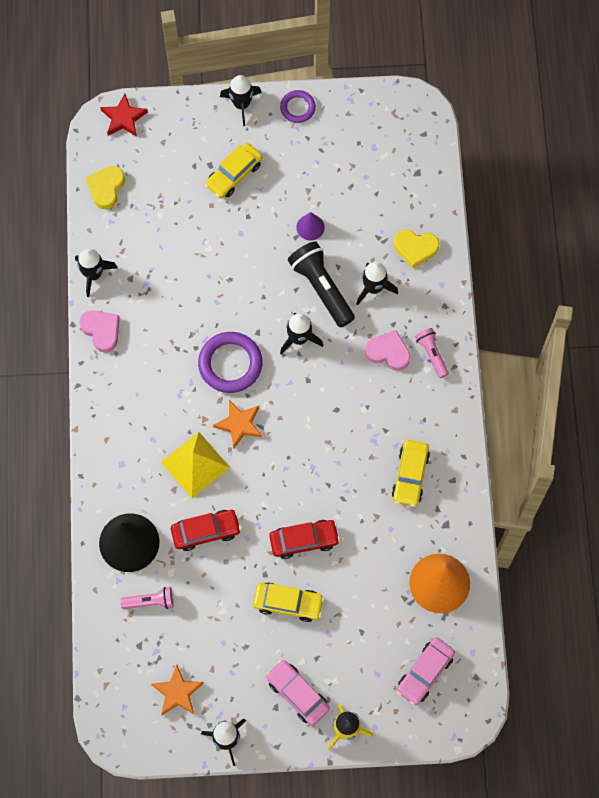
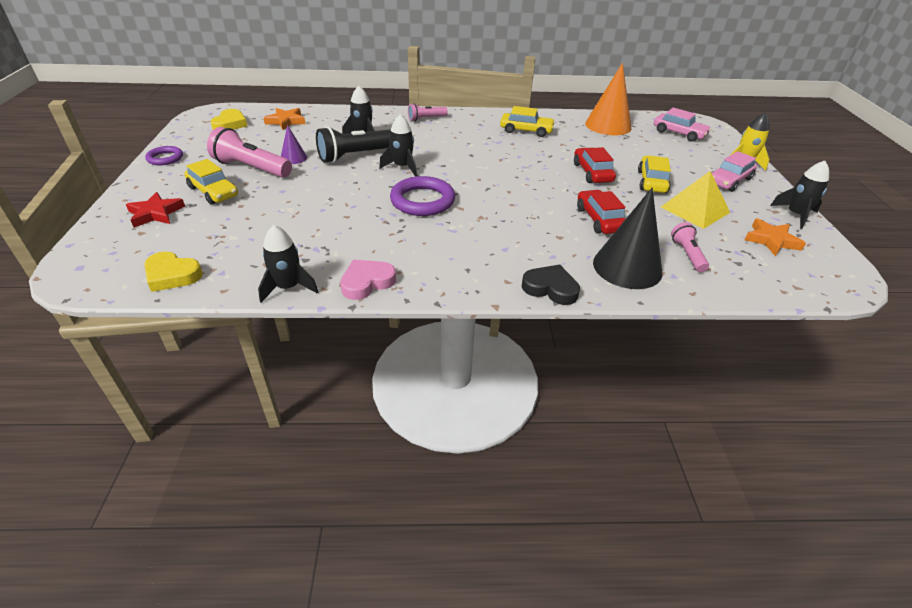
camera: 90 degrees left, 30 degrees down
red star [100,94,148,137] -> red star moved to [126,192,185,228]
yellow pyramid [161,432,230,498] -> yellow pyramid moved to [661,171,730,229]
orange star [213,400,262,448] -> orange star moved to [264,108,305,130]
black rocket [220,75,262,126] -> none
pink heart [365,330,410,371] -> none
yellow heart [394,229,439,269] -> yellow heart moved to [211,109,247,130]
none -> pink flashlight [207,127,292,178]
none -> black heart [522,265,580,305]

